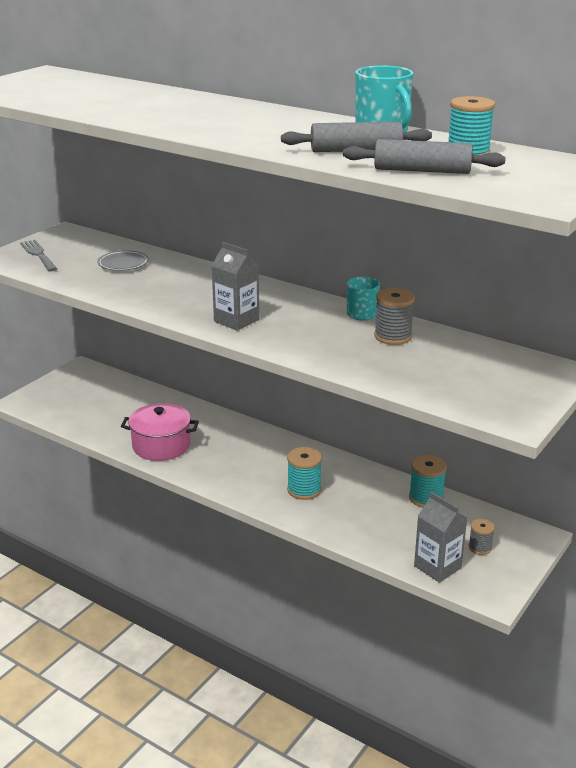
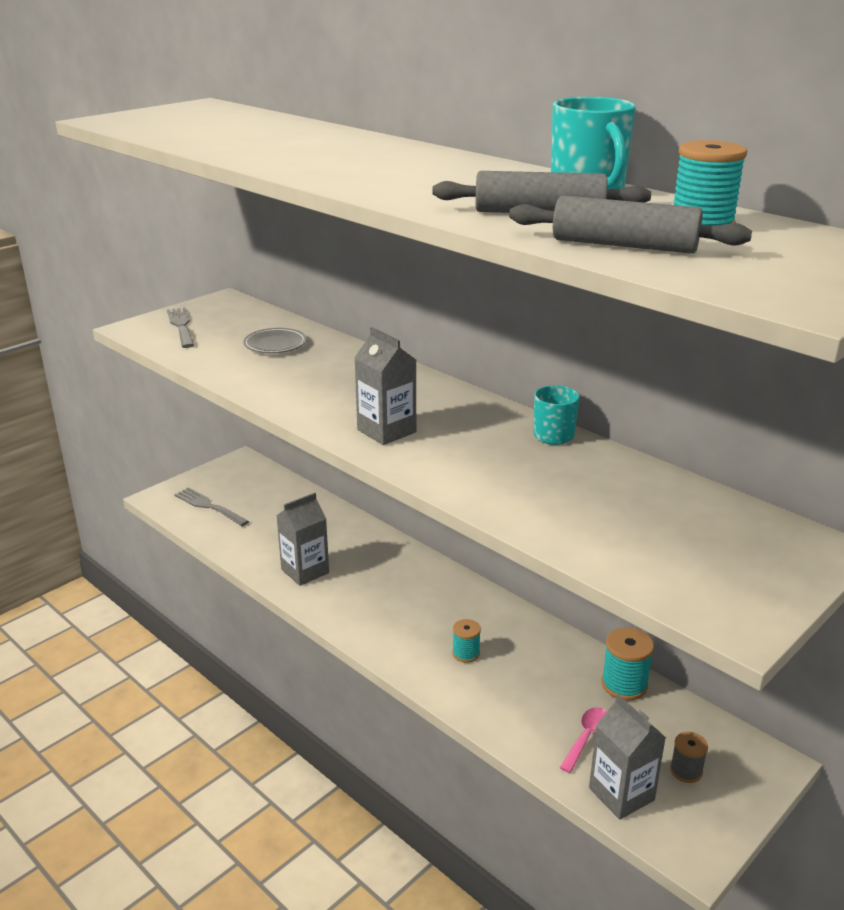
camera: 10 degrees right, 0 degrees up
pink pot [121,403,199,461] -> grey carton [276,493,329,586]
turquoise spool [287,447,322,500] -> turquoise spool [452,619,481,663], size x0.63
grey spool [374,288,415,345] -> none
none -> grey fork [174,488,249,527]
none -> pink spoon [559,707,607,773]

